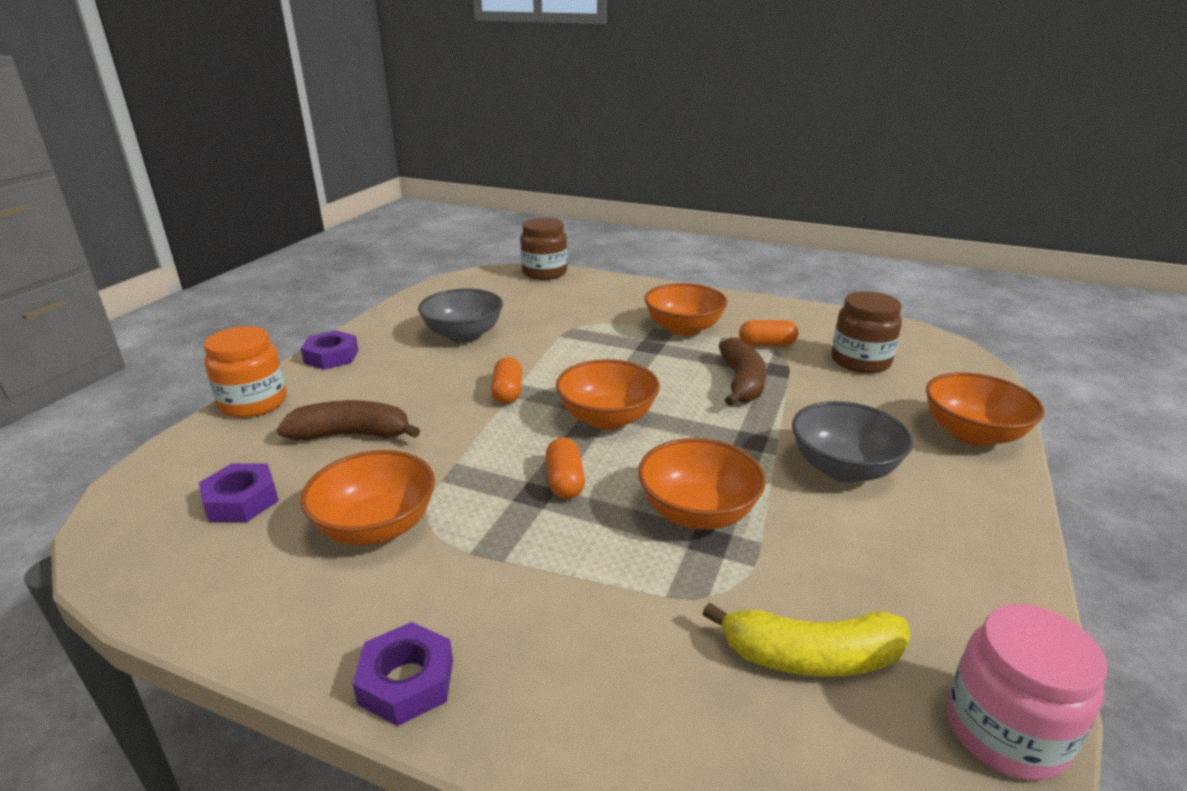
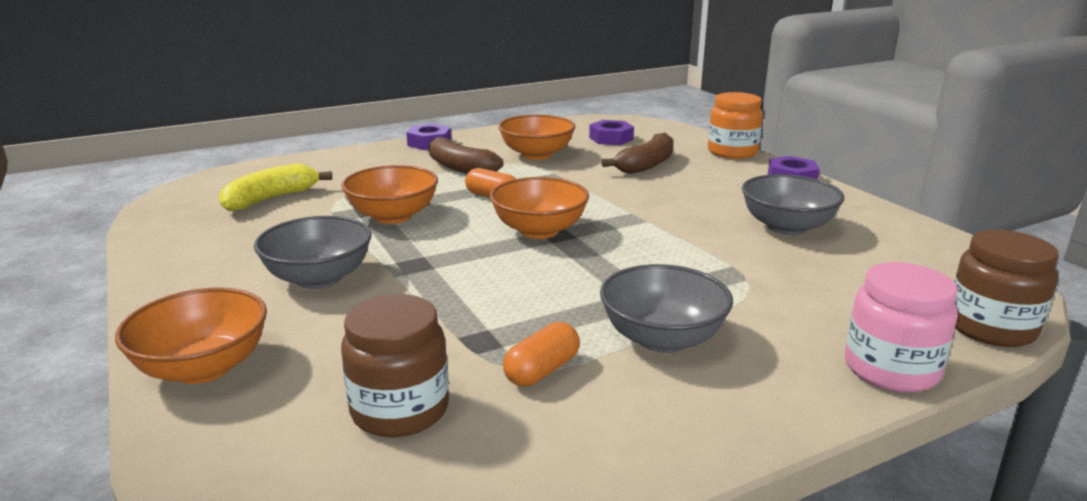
camera: 130 degrees right, 5 degrees down
orange capsule [491,357,522,404] -> none
orange bowl [645,283,728,336] -> grey bowl [600,264,733,353]
brown banana [719,337,766,406] -> brown banana moved to [429,137,503,174]
pink jar [947,604,1107,781] -> pink jar moved to [845,262,958,393]

